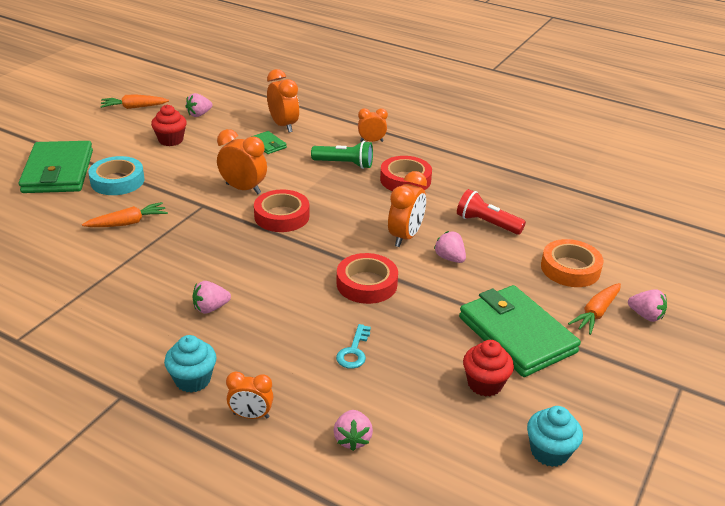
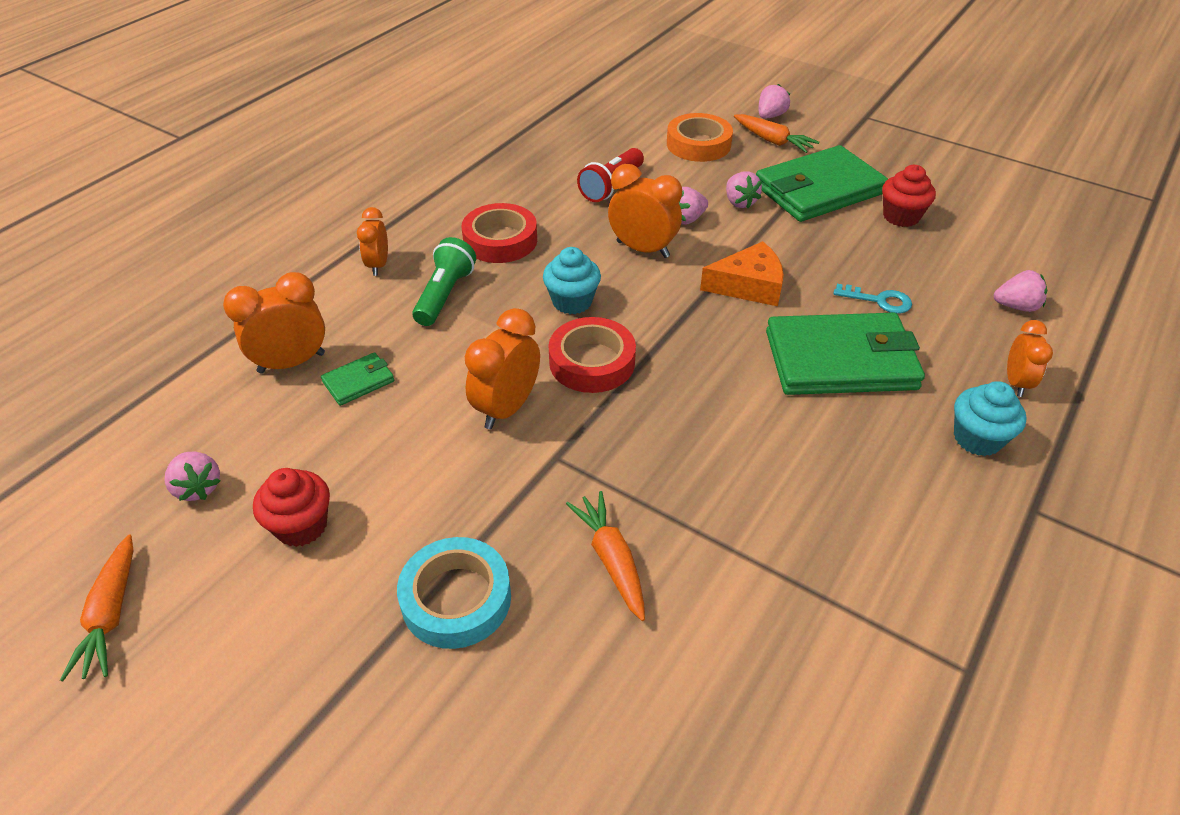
camera: 85 degrees left, 10 degrees up
green wallet [18,141,93,193] -> green wallet moved to [766,313,925,395]
pink strawberry [192,281,231,314] -> pink strawberry moved to [726,171,762,208]
red tape [336,253,398,304] -> orange cheese [700,241,784,306]
turquoise cupcake [527,406,583,467] -> turquoise cupcake moved to [543,247,601,314]

